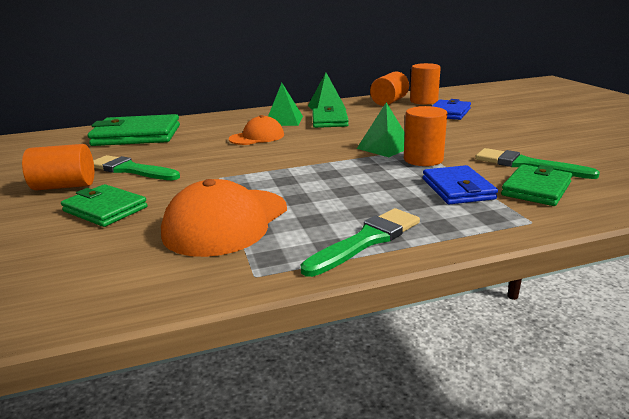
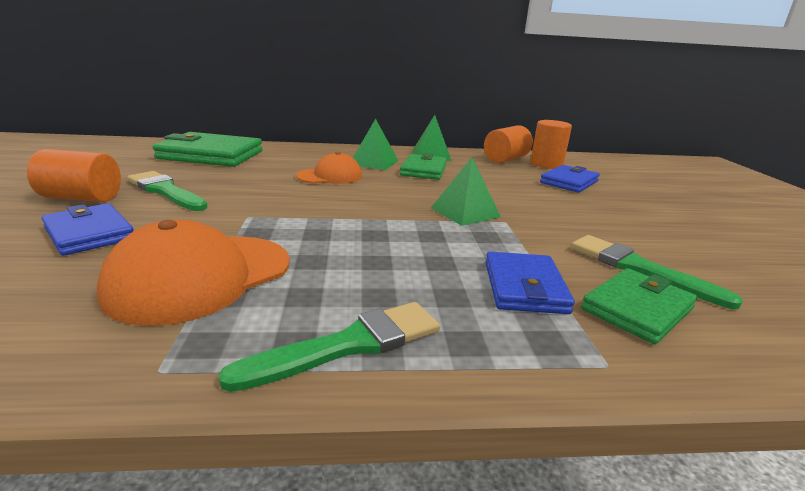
camera: 10 degrees right, 0 degrees up
green wallet [61,184,147,227] -> blue wallet [41,203,134,256]
orange cylinder [404,106,447,166] -> none

